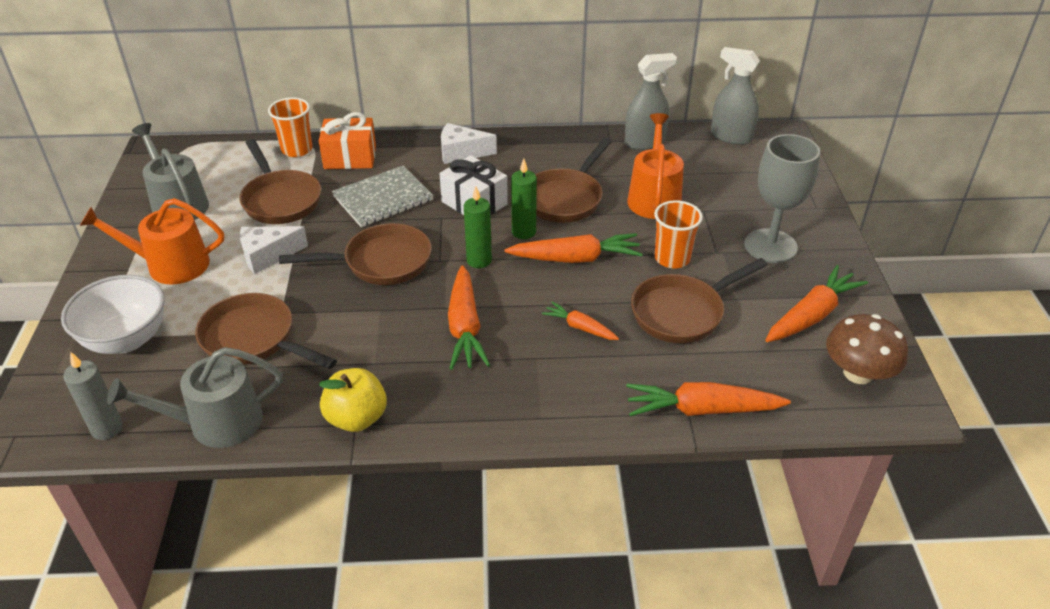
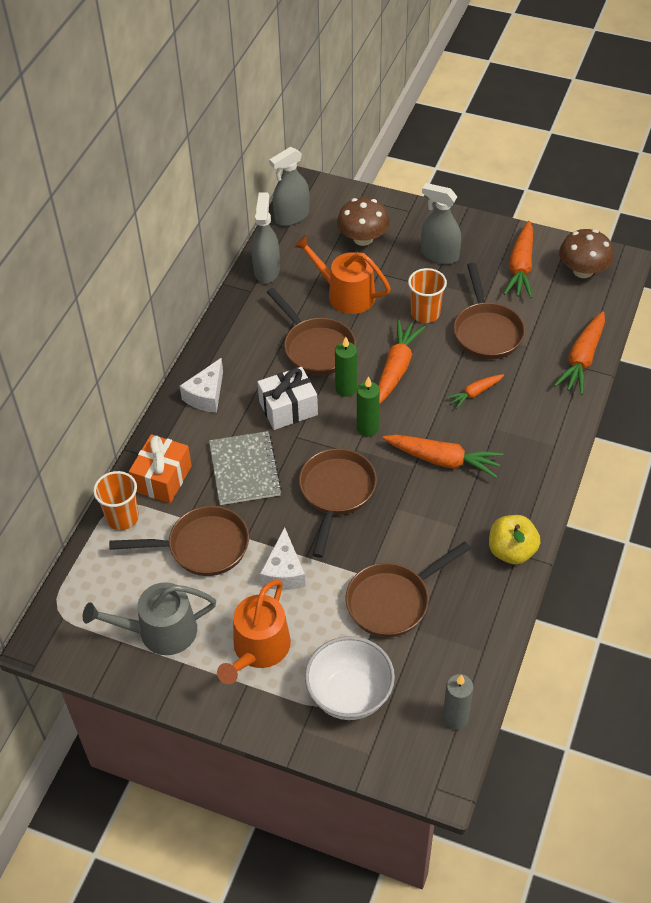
camera: 65 degrees left, 10 degrees up
grey watering can [107,347,283,448] -> none
grey goblet [744,134,820,263] -> grey spray bottle [421,183,461,264]
orange carrot [765,265,868,342] -> orange carrot turned 150 degrees counterclockwise [504,221,533,298]
none -> brown mushroom [337,197,390,246]

